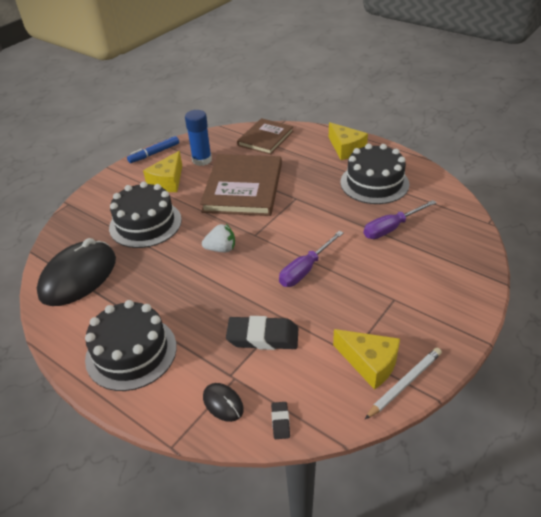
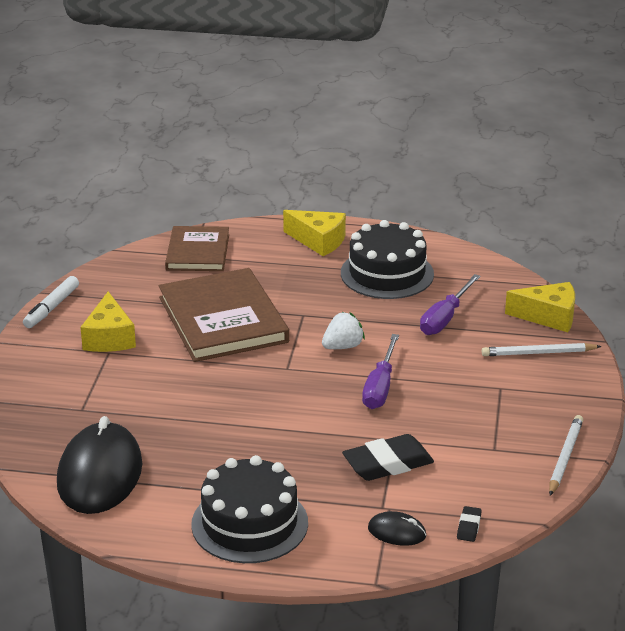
camera: 30 degrees left, 10 degrees down
black cake [109,182,182,248] -> none
blue marker [127,136,179,163] -> white marker [23,276,79,328]
blue glue stick [185,110,212,166] -> none
white strawberry [202,224,235,252] -> white strawberry moved to [322,312,365,349]
black eraser [271,402,290,439] -> black eraser turned 45 degrees clockwise [457,506,482,542]
yellow cheese [333,329,400,390] -> yellow cheese moved to [505,282,575,332]
none -> white pencil [482,343,602,356]

